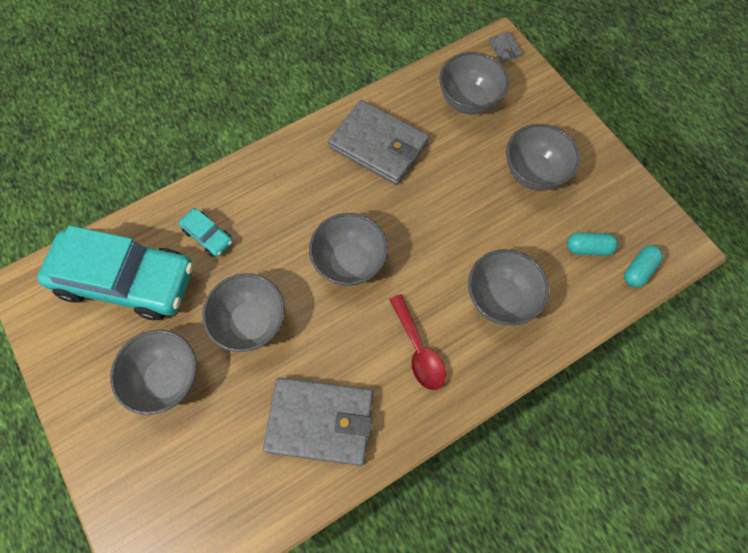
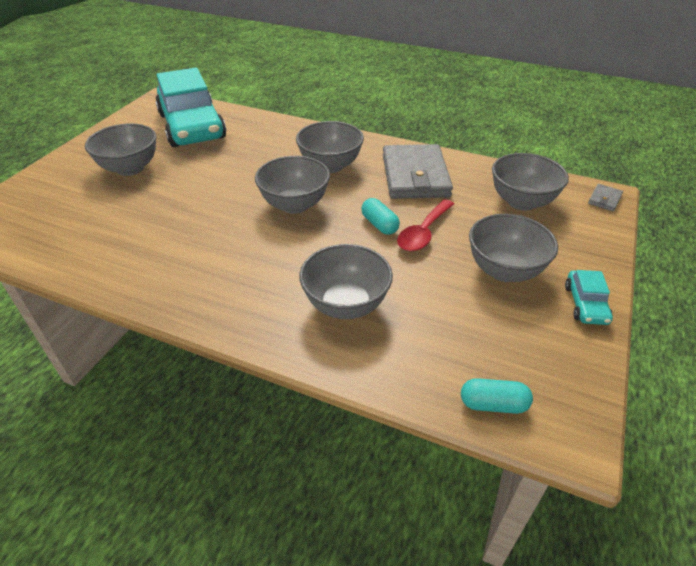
camera: 55 degrees right, 25 degrees down
turquoise car [179,208,233,257] -> turquoise car moved to [565,270,613,325]
grey bowl [202,273,285,352] -> grey bowl moved to [296,121,364,173]
grey wallet [263,377,373,466] -> none
red spoon [389,294,446,390] -> red spoon moved to [397,199,454,252]
turquoise capsule [567,232,618,255] -> turquoise capsule moved to [361,198,400,235]

